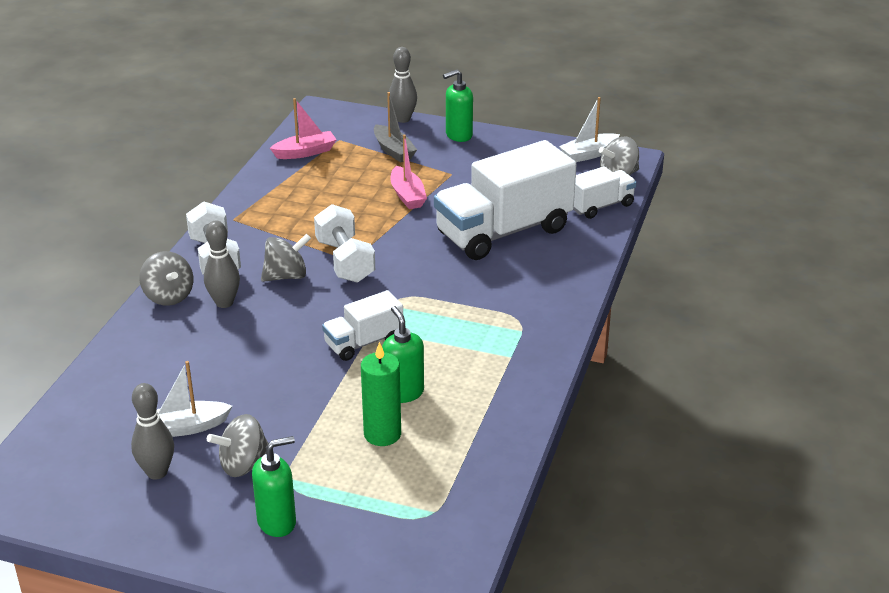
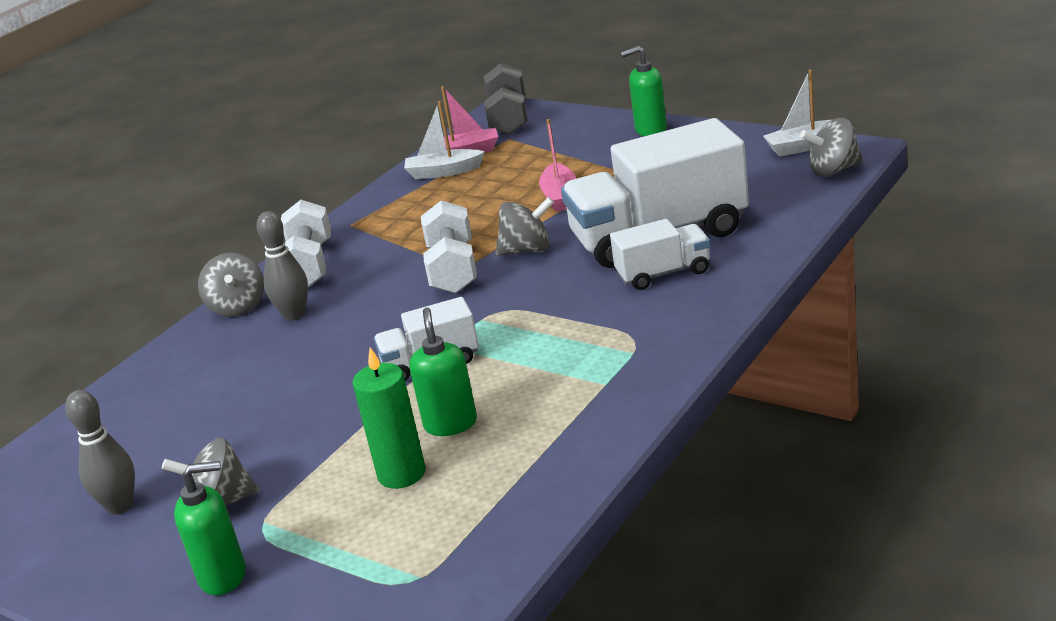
camera: 20 degrees right, 5 degrees down
white boat [157,361,232,437] -> white boat moved to [404,101,485,179]
grey spinning top [261,234,311,282] -> grey spinning top moved to [496,197,554,256]
grey boat [374,92,417,162] -> none
grey bowling pin [389,47,417,123] -> none
white truck [573,166,637,219] -> white truck moved to [610,219,710,290]
none -> grey dumbbell [484,63,527,135]

